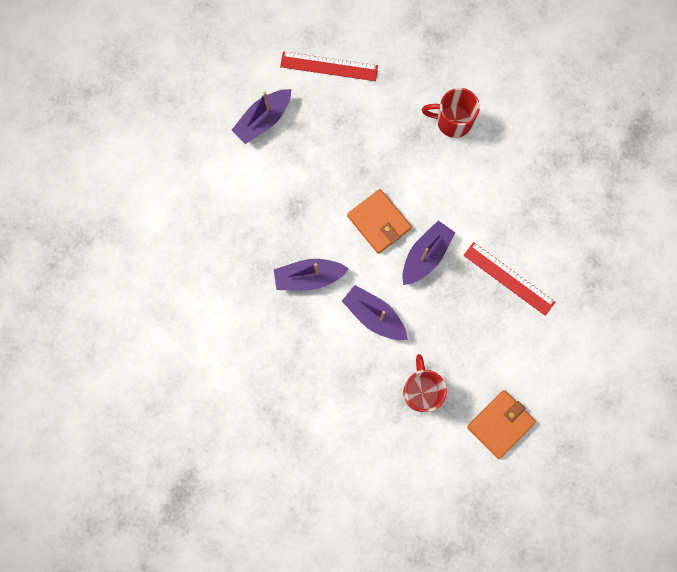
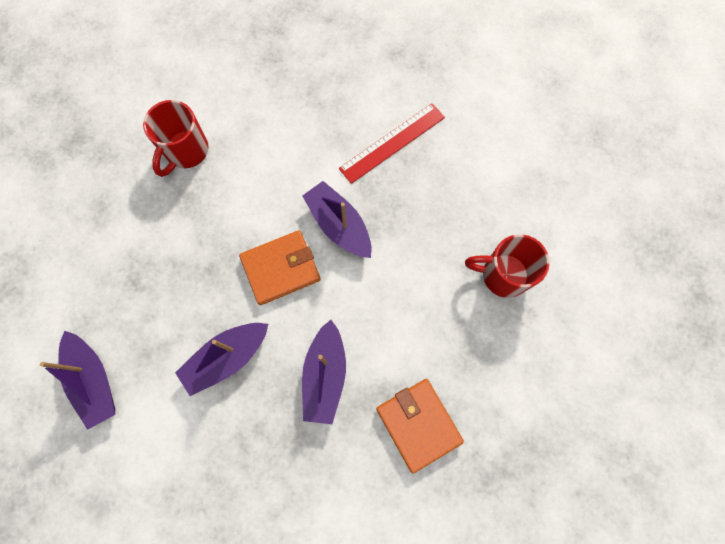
camera: 75 degrees left, 5 degrees down
red ruler [280,51,378,81] -> none
purple boat [342,285,407,340] -> purple boat moved to [175,323,268,396]
orange wallet [467,390,536,459] -> orange wallet moved to [376,379,464,474]

